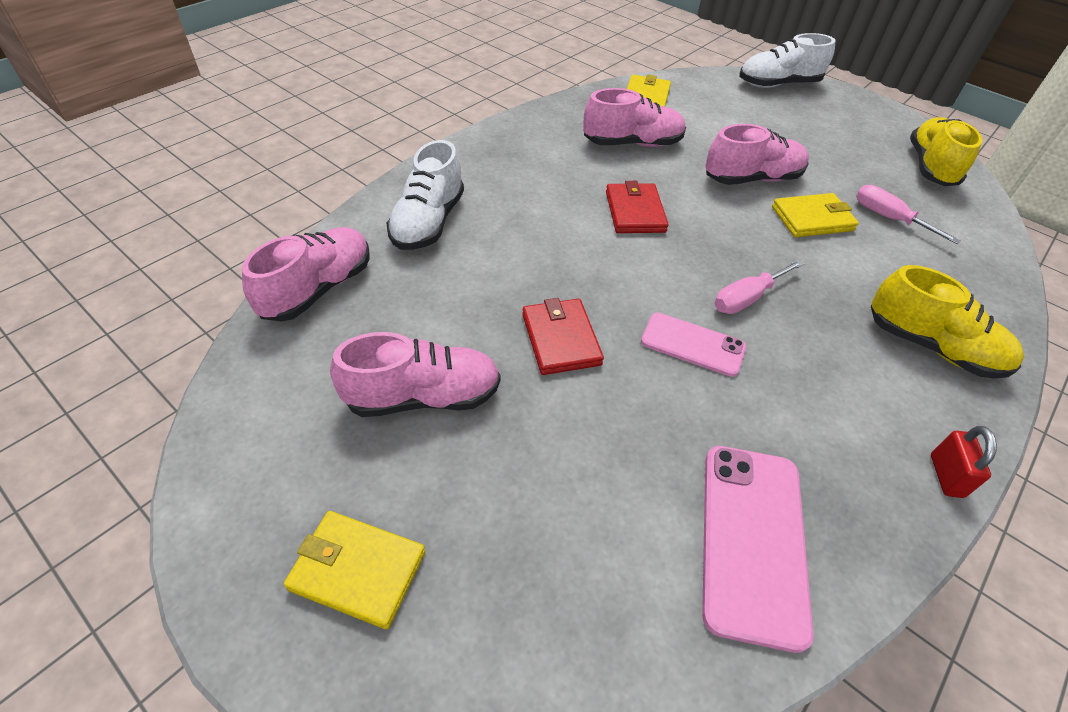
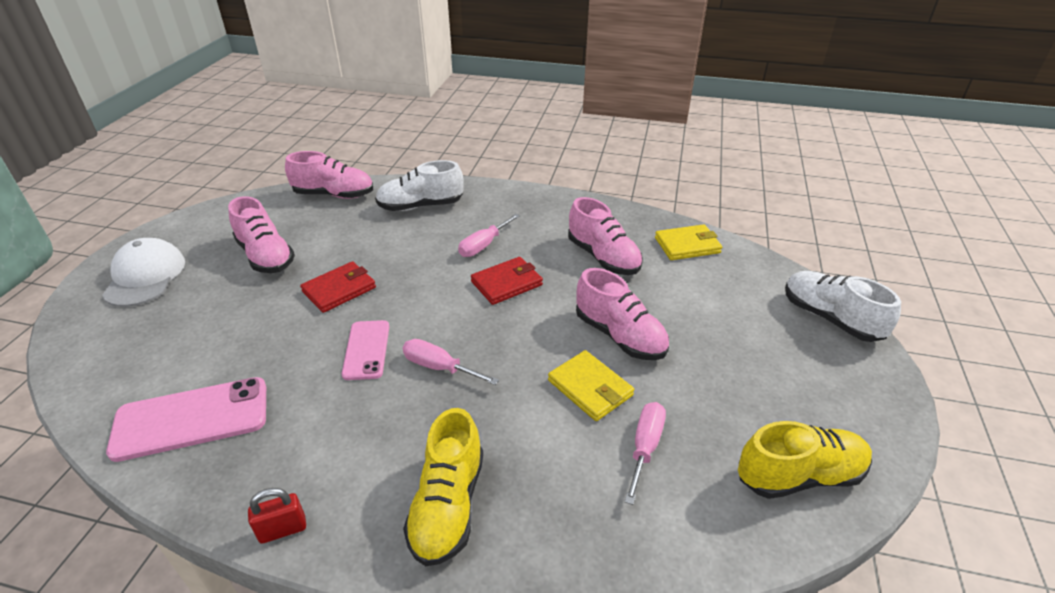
camera: 65 degrees right, 10 degrees down
yellow wallet [284,511,425,629] -> white cap [102,238,185,307]
none -> pink screwdriver [458,214,520,257]

